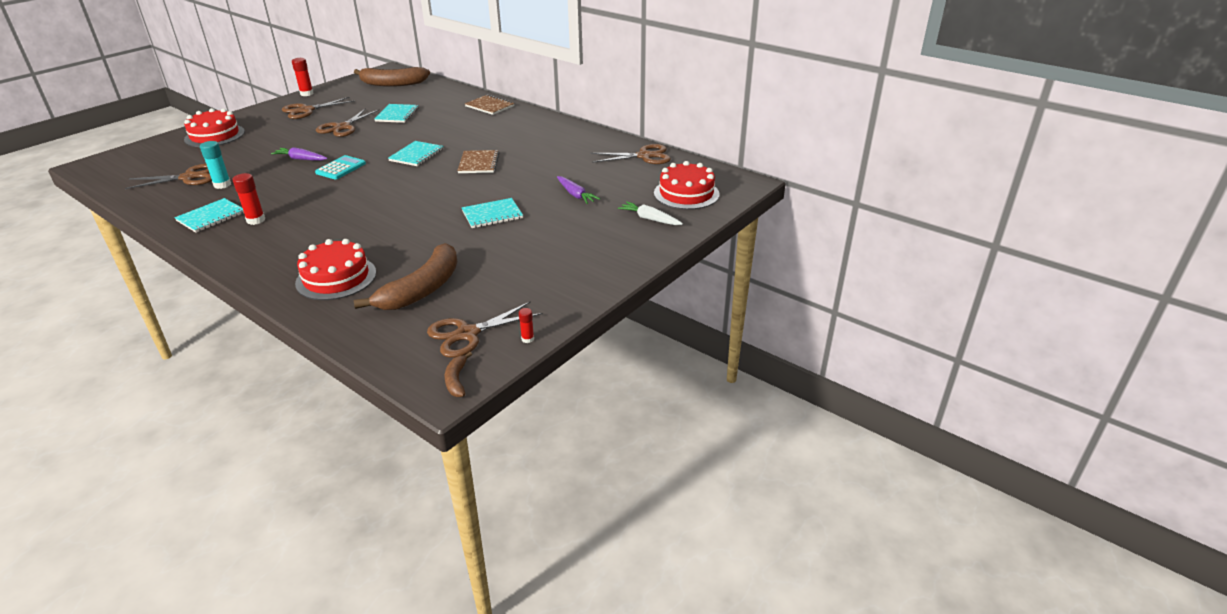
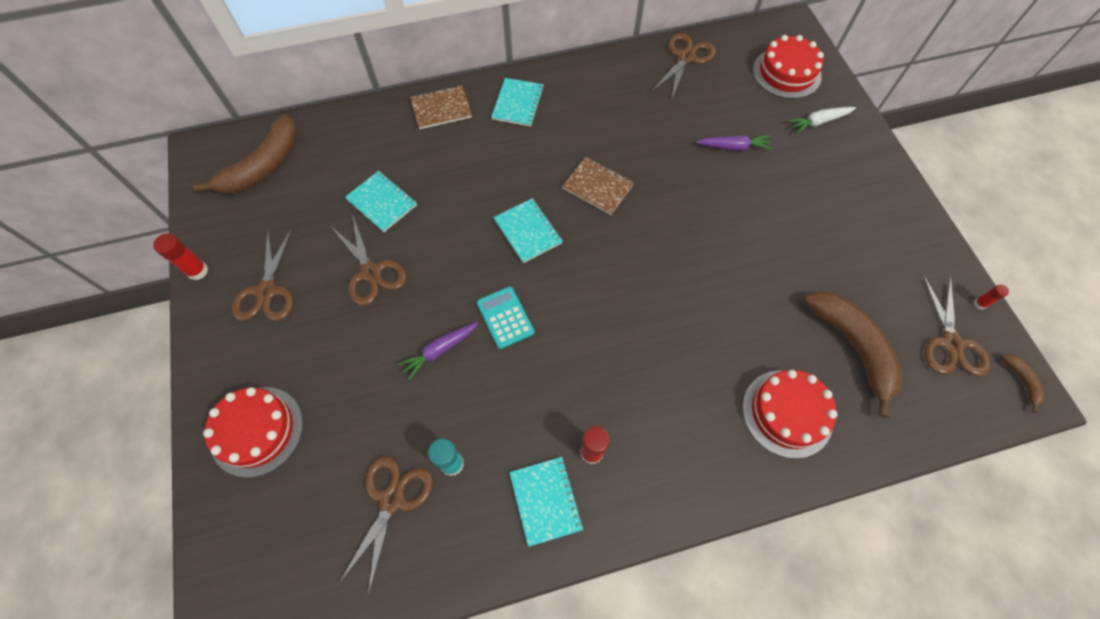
camera: 55 degrees left, 30 degrees up
brown banana [445,352,472,397] -> brown banana turned 135 degrees counterclockwise [1001,354,1045,413]
turquoise notebook [462,198,523,228] -> turquoise notebook moved to [491,78,544,127]

